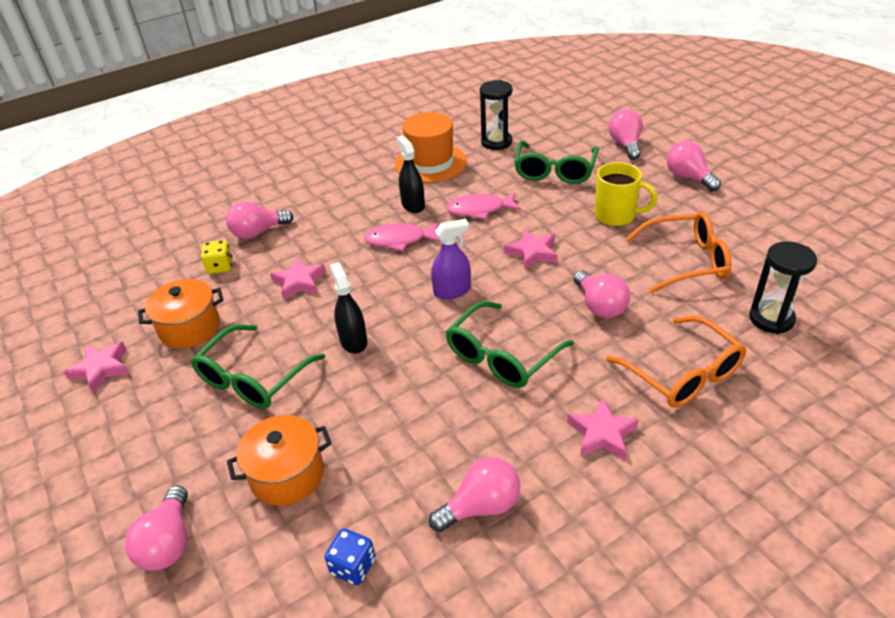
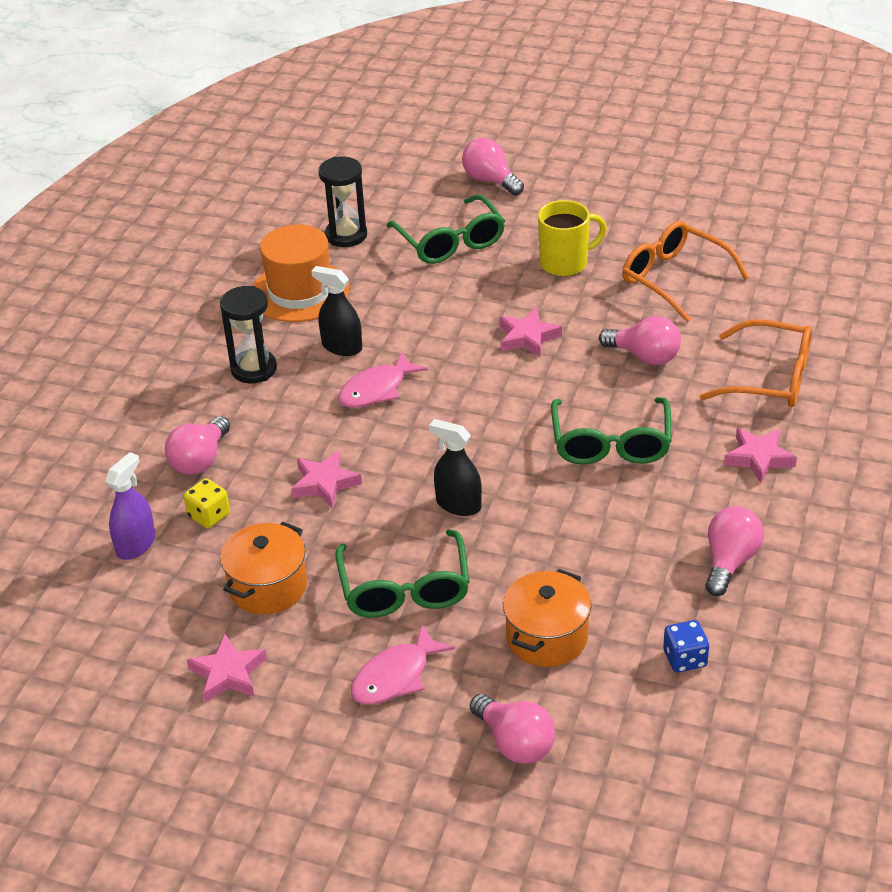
camera: 40 degrees left, 0 degrees up
purple spray bottle [431,219,471,300] -> purple spray bottle moved to [105,452,155,560]
pink fish [446,192,521,220] -> pink fish moved to [351,624,455,705]
orange glasses [625,212,731,293] -> orange glasses turned 90 degrees counterclockwise [622,221,750,323]
pink light bulb [666,141,721,191] -> none
black hourglass [749,241,817,334] -> black hourglass moved to [220,286,277,384]

